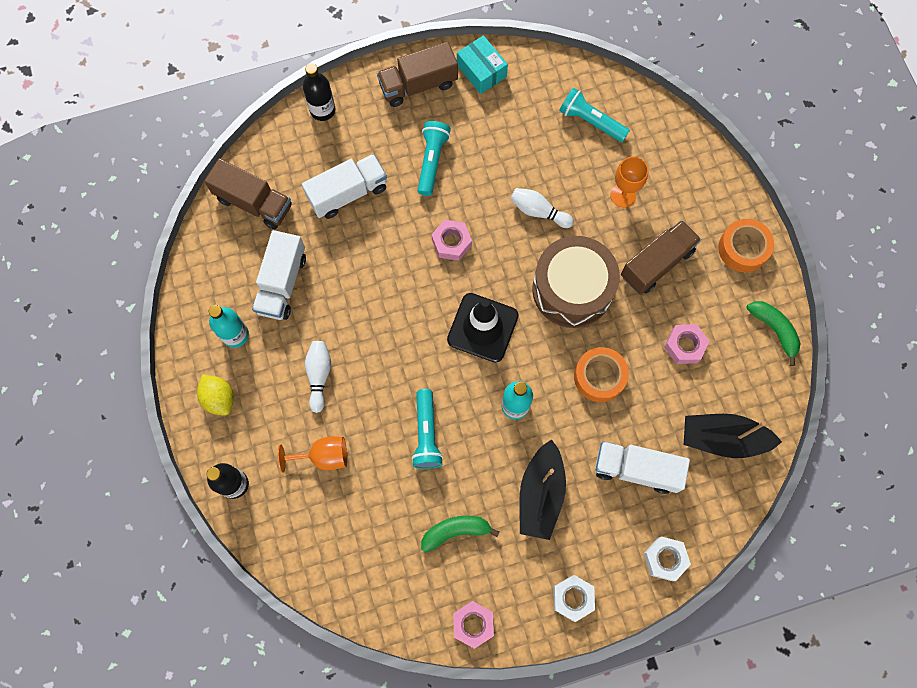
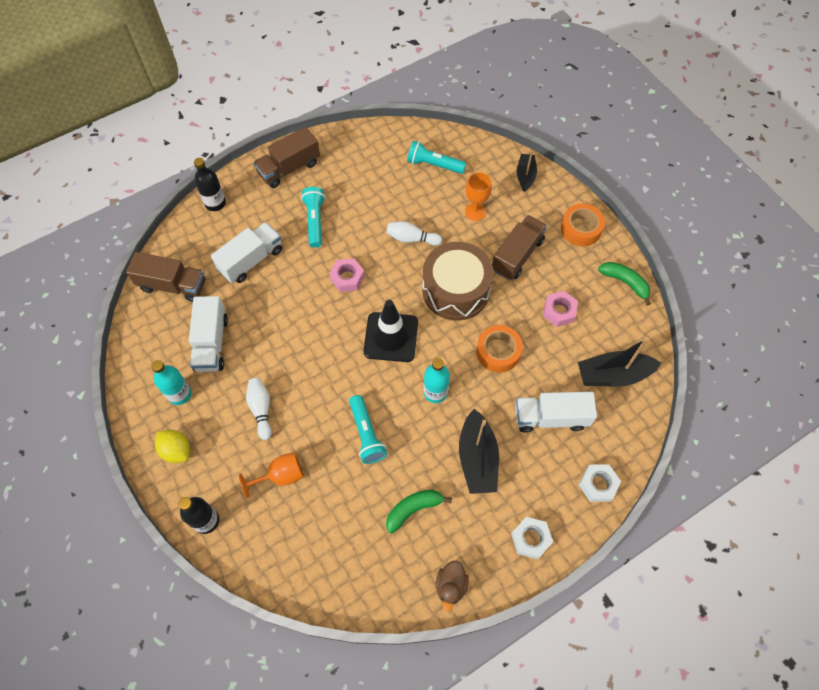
camera: 15 degrees left, 10 degrees down
pink nut [453,601,494,649] -> brown duck [436,560,469,612]
turquoise box [457,35,508,94] -> none
none -> black boat [517,151,537,192]

